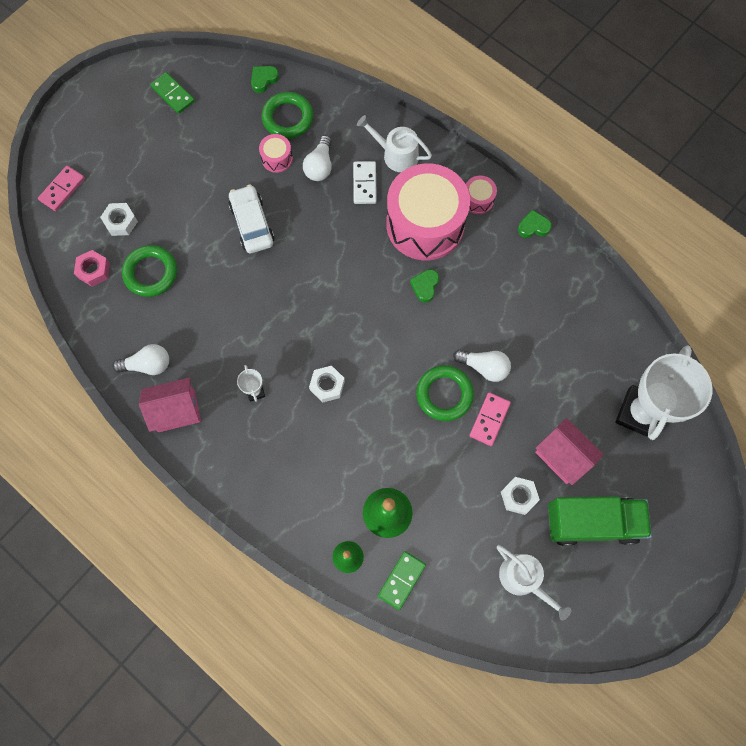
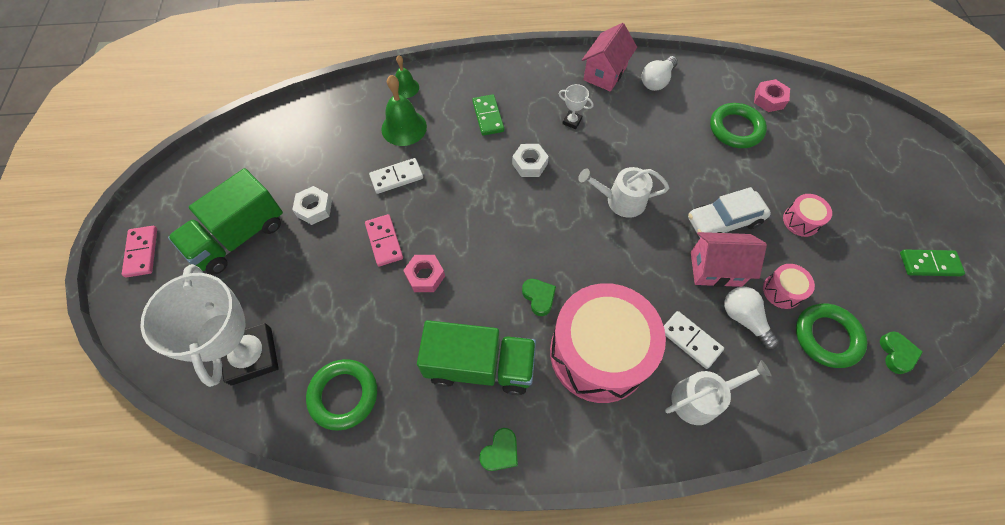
camera: 135 degrees right, 10 degrees down
pink domino [38,166,85,211] -> pink domino moved to [122,226,157,278]
white nut [100,203,138,236] -> none
white car [229,185,275,253] -> white car turned 135 degrees clockwise [688,187,771,238]
green domino [378,551,426,610] -> green domino moved to [472,94,504,136]
green ring [416,365,474,421] -> green ring moved to [306,359,377,431]
white light bulb [453,349,511,382] -> pink nut [403,255,445,292]
pink drum [466,176,497,214] -> pink drum moved to [783,194,832,237]
white watering can [497,545,571,621] -> white watering can moved to [578,167,669,218]
pink house [535,418,603,485] -> pink house moved to [691,232,767,287]
none -> white domino [369,158,423,194]
none -> green truck [417,320,536,395]

